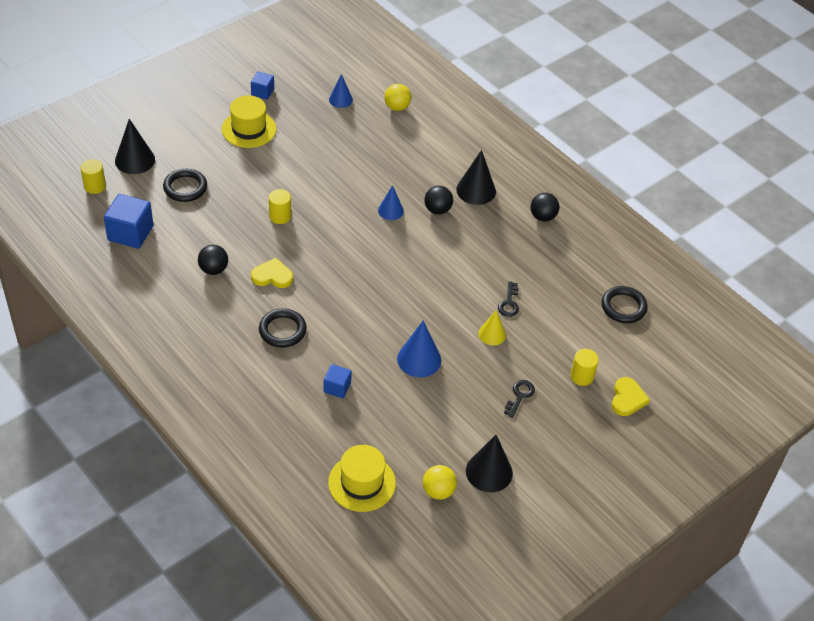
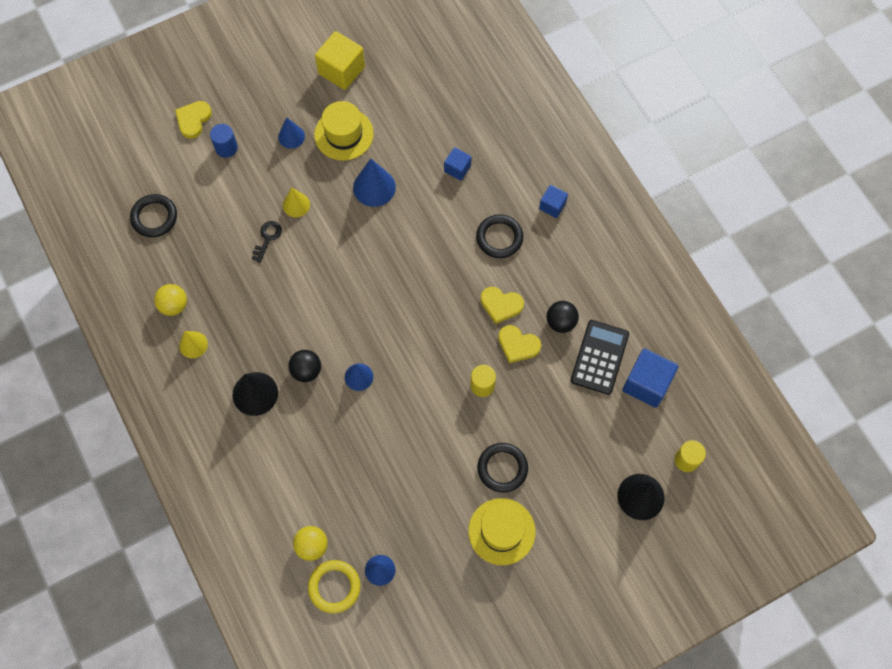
camera: 165 degrees left, 20 degrees up
black ring [163,169,207,202] -> black ring moved to [477,443,528,493]
blue cube [251,72,274,100] -> blue cube moved to [539,185,568,218]
yellow hat [328,445,396,512] -> yellow hat moved to [314,101,374,161]
yellow ball [423,465,457,500] -> yellow ball moved to [154,284,187,316]
black cone [466,435,513,492] -> yellow cube [315,31,365,90]
black key [504,380,535,418] -> blue cone [278,117,305,149]
black ball [531,193,559,221] -> yellow cone [179,331,208,358]
yellow cylinder [570,349,599,386] -> blue cylinder [210,124,238,158]
none -> yellow ring [308,560,360,613]
none -> yellow heart [498,325,541,363]
none -> black calculator [570,320,629,395]

